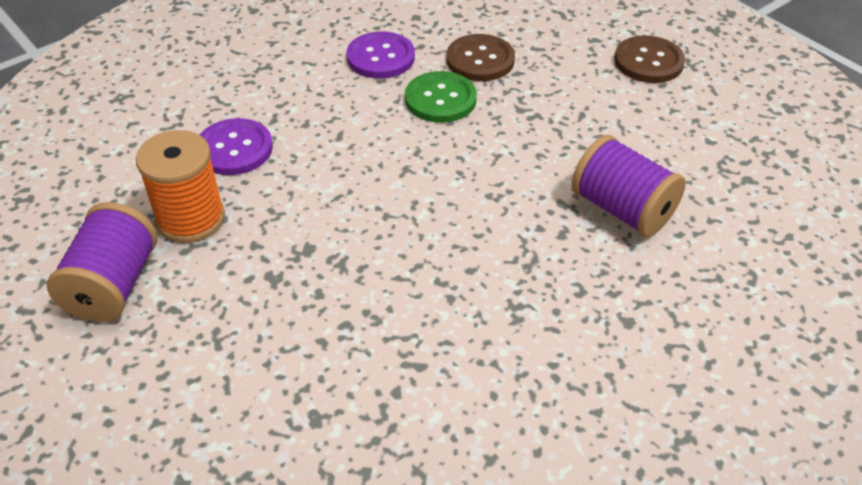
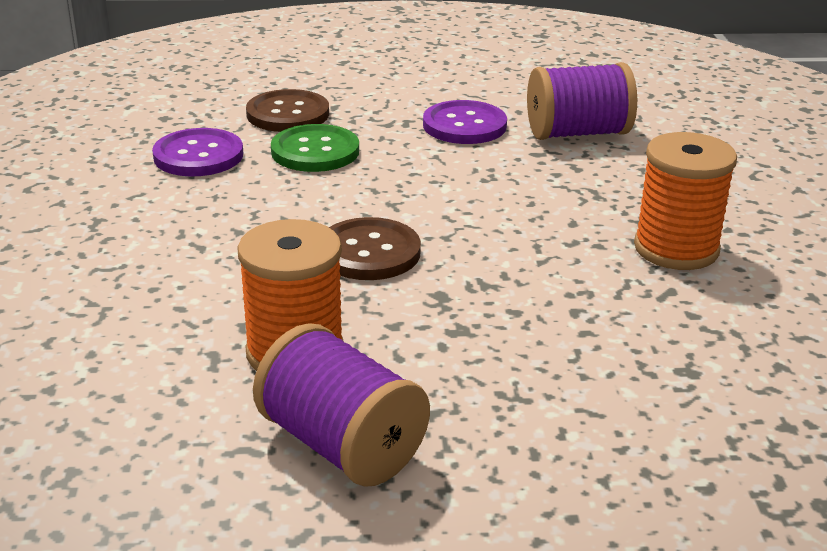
camera: 55 degrees left, 15 degrees down
purple button [200,118,273,175] -> purple button moved to [423,100,507,144]
brown button [614,35,685,83] -> brown button moved to [329,217,421,280]
none -> orange spool [634,132,737,270]

